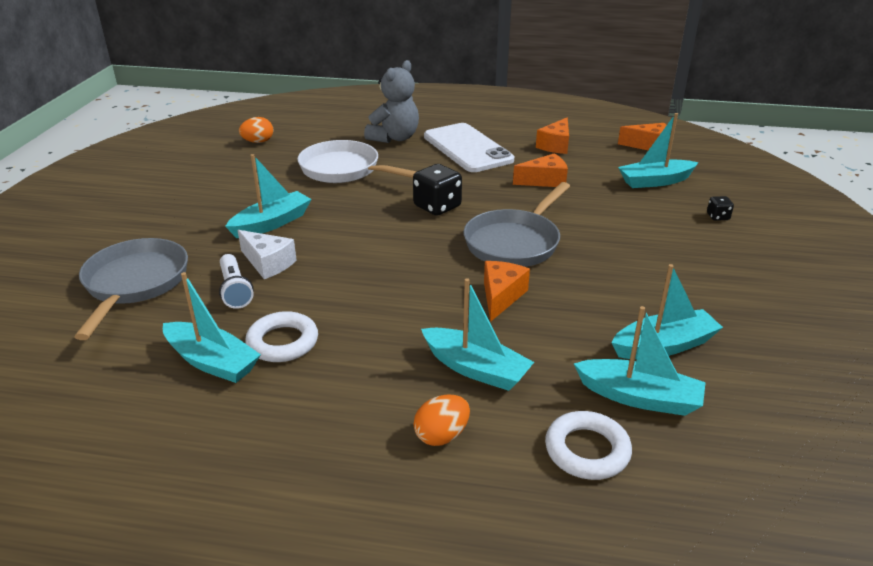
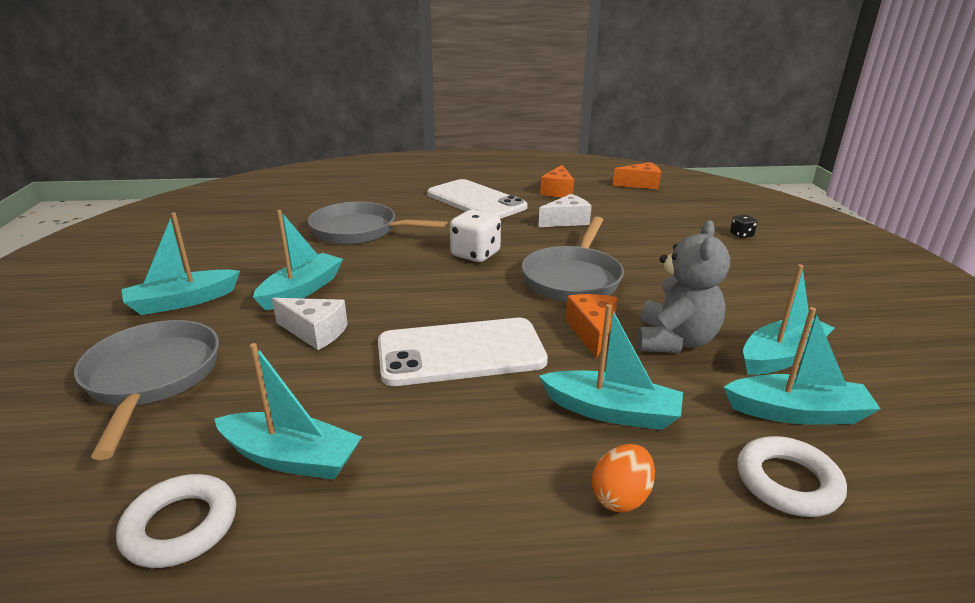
camera: 15 degrees left, 5 degrees down
white flashlight [219,254,254,309] -> none
orange egg [239,117,273,143] -> none
white ring [245,311,318,362] -> white ring moved to [116,474,236,568]
white pan [298,140,417,183] -> grey pan [307,202,449,244]
grey teddy bear [364,60,419,143] -> grey teddy bear moved to [637,220,730,353]
black dice [413,164,462,216] -> white dice [450,210,501,262]
orange cheese [513,153,568,187] -> white cheese [538,194,592,227]
turquoise boat [618,113,699,188] -> turquoise boat moved to [121,213,240,315]
none -> white phone [378,318,548,386]

